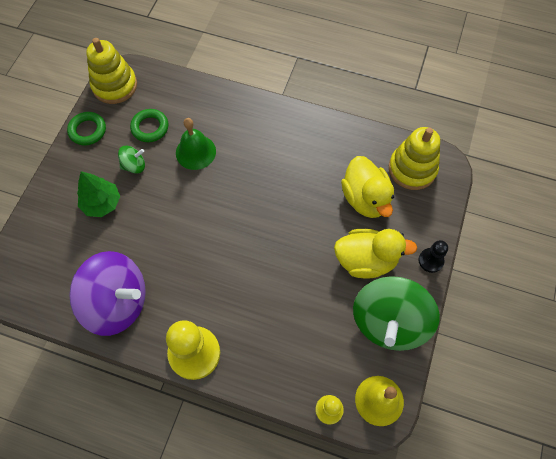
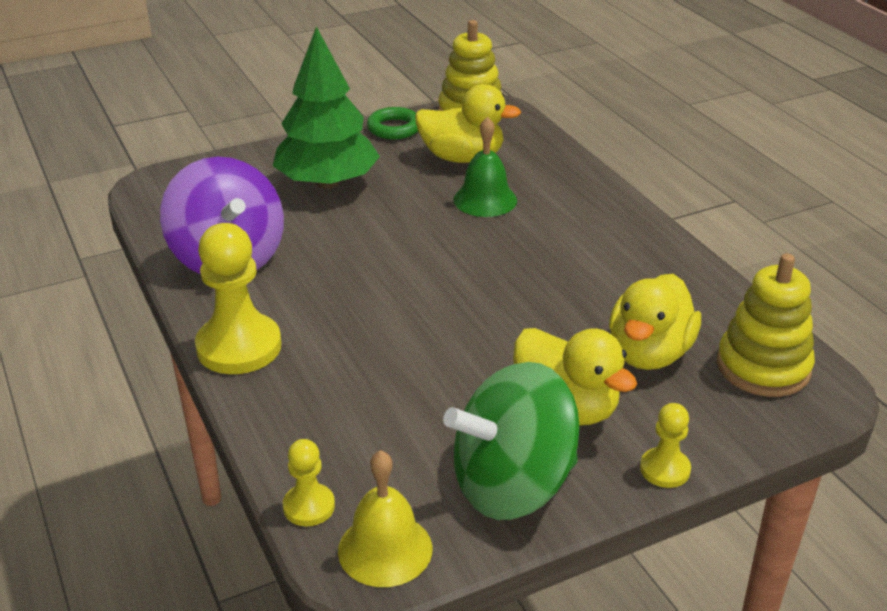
camera: 45 degrees right, 30 degrees down
green tree [77,171,120,217] -> green tree [273,26,380,189], size x1.70
green spinning top [118,146,145,174] -> none
green ring [130,109,168,142] -> yellow duck [415,84,521,163]
black pawn [418,240,448,273] -> yellow pawn [640,403,691,488]

